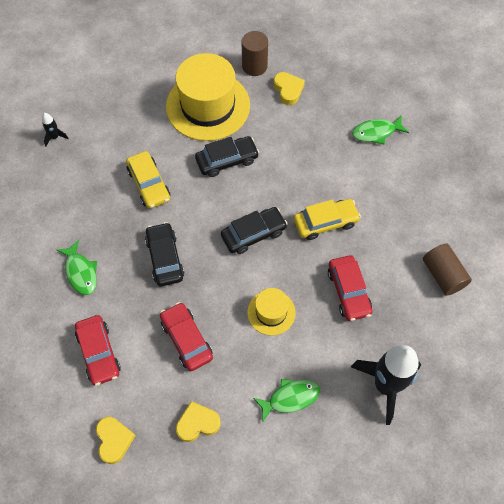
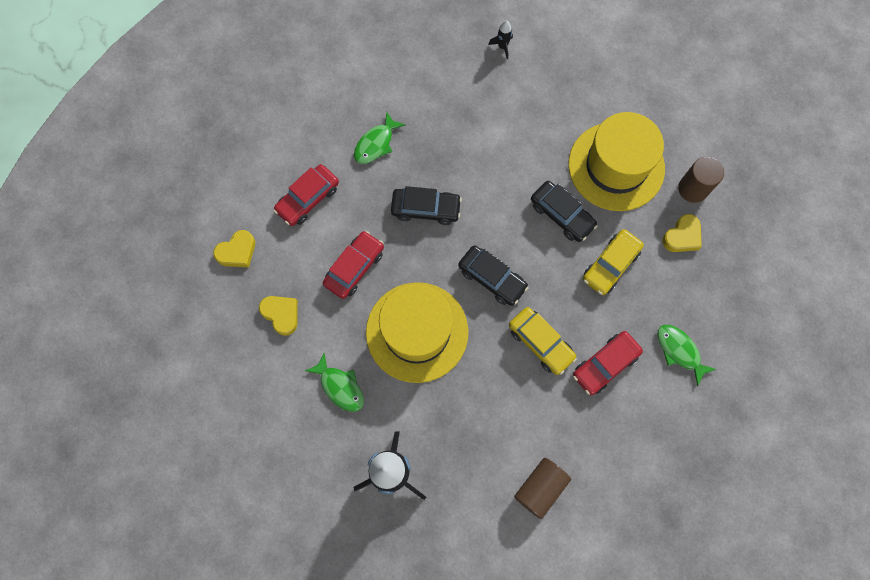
camera: 65 degrees right, 10 degrees up
yellow car [126,151,170,209] -> yellow car moved to [583,229,644,295]
black car [145,222,185,286] -> black car turned 45 degrees clockwise [391,186,462,225]
yellow hat [247,288,296,336] -> yellow hat [366,282,468,383], size x2.01
red car [328,255,372,321] -> red car moved to [573,331,643,395]

